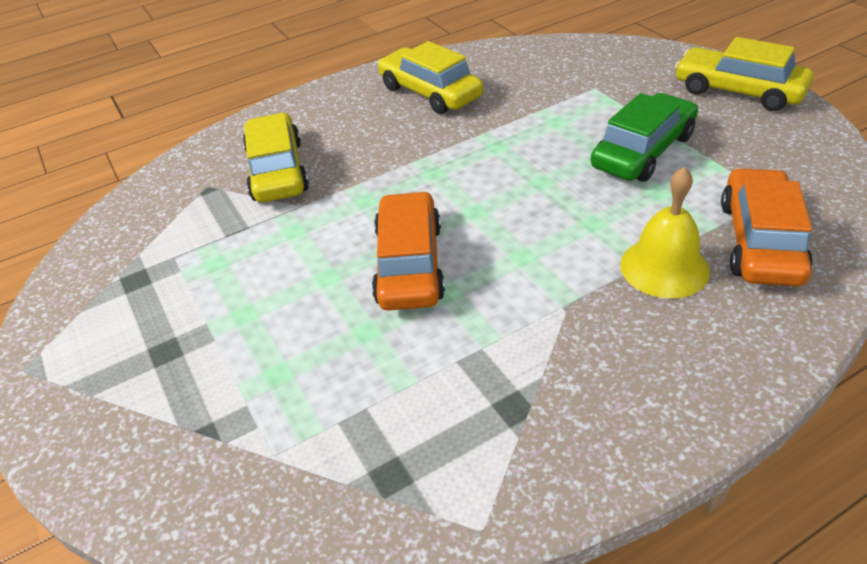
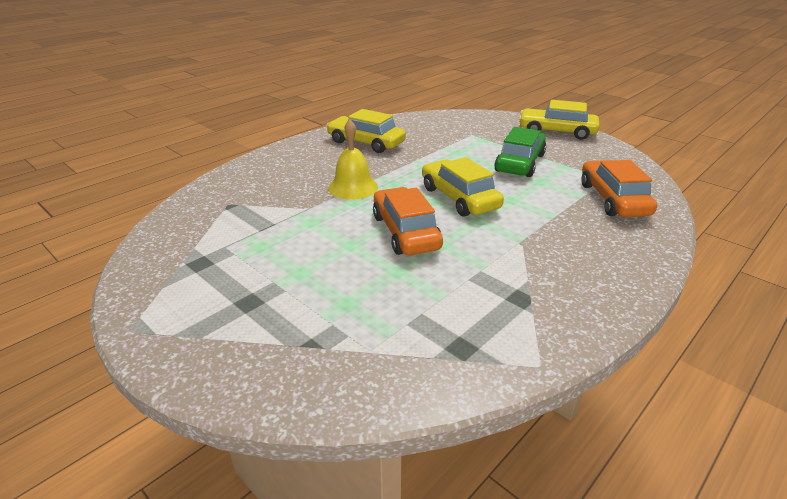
camera: 20 degrees left, 10 degrees down
yellow car [243,113,309,202] -> yellow car moved to [422,157,504,217]
yellow bell [620,167,710,298] -> yellow bell moved to [328,119,378,200]

